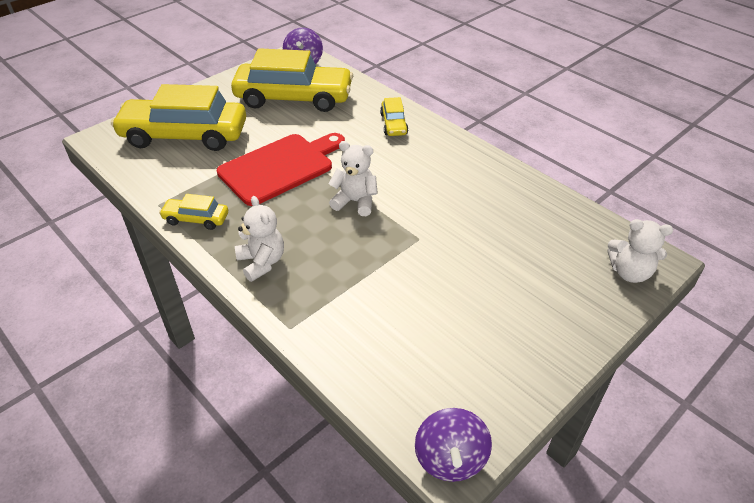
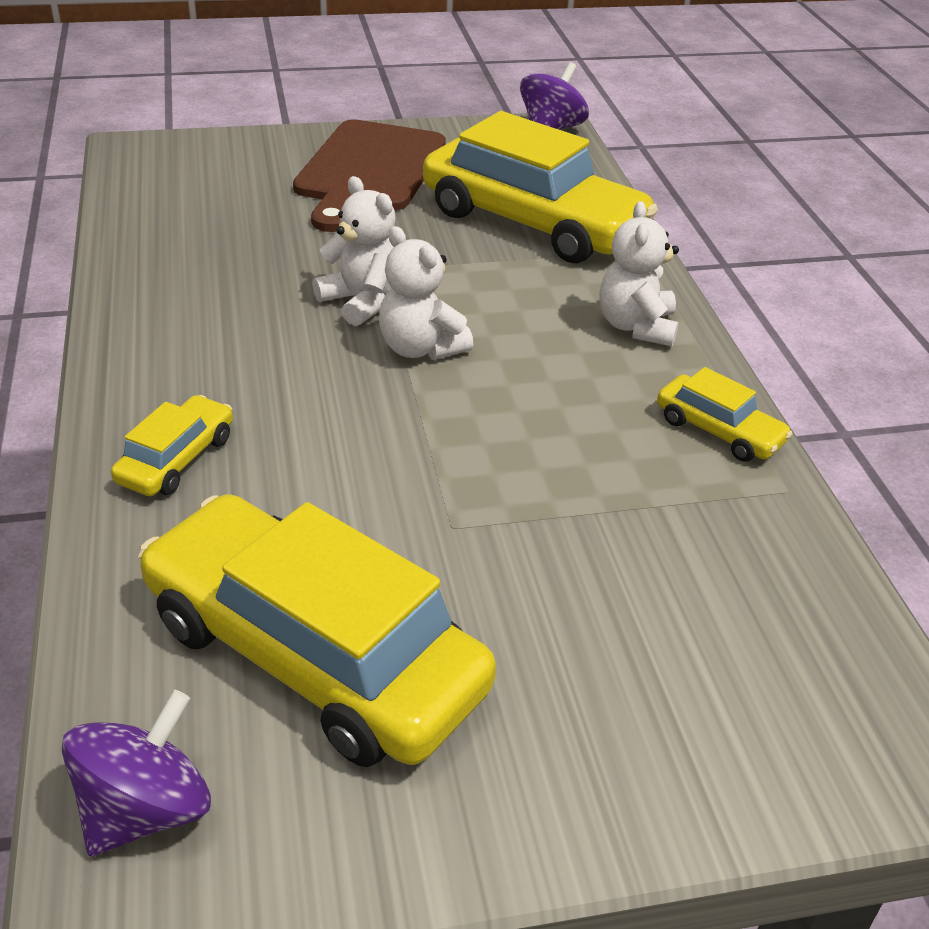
camera: 150 degrees left, 5 degrees down
yellow car [111,84,246,151] -> yellow car moved to [423,111,658,263]
red cutting board [217,133,345,206] -> none
white teddy bear [607,219,673,283] -> white teddy bear moved to [312,176,396,326]
none -> brown cutting board [293,119,446,232]

